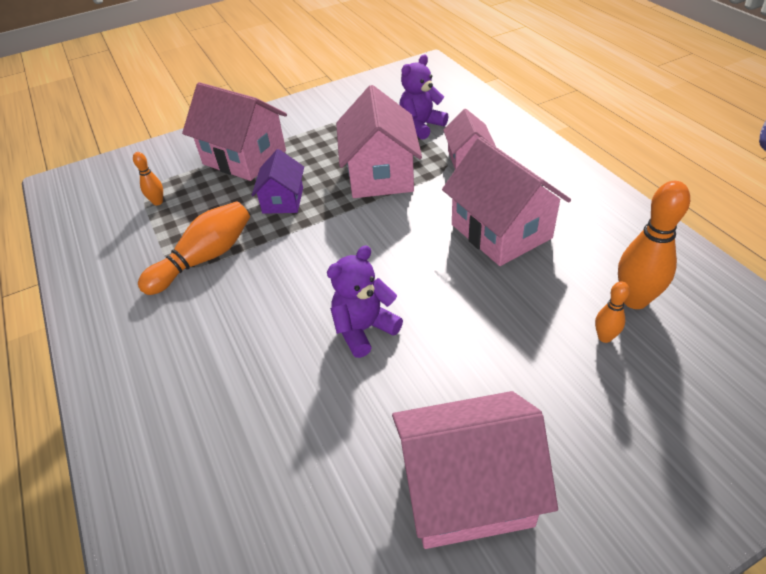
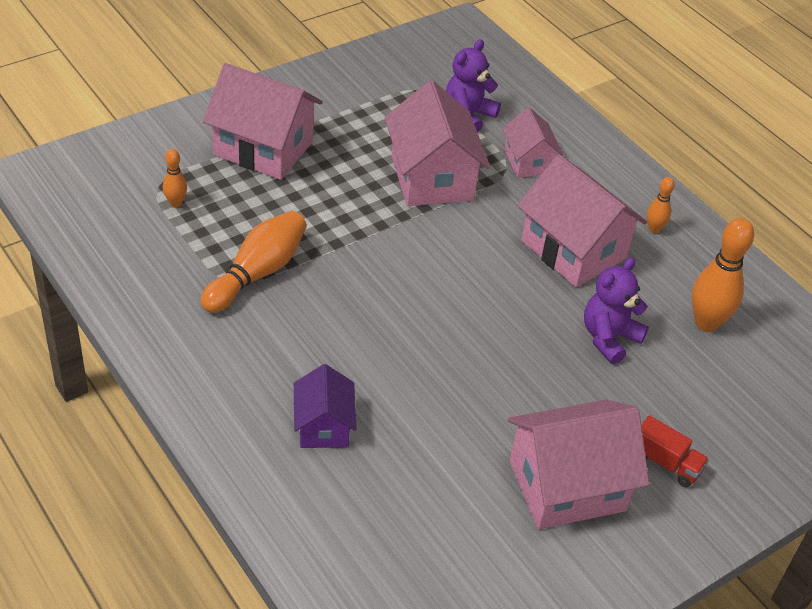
camera: 15 degrees left, 0 degrees up
purple house [251,149,304,214] -> purple house moved to [294,364,357,448]
purple teddy bear [327,246,403,358] -> purple teddy bear moved to [584,258,649,364]
orange bowling pin [595,281,630,343] -> orange bowling pin moved to [647,177,675,233]
none -> red truck [641,415,709,487]

